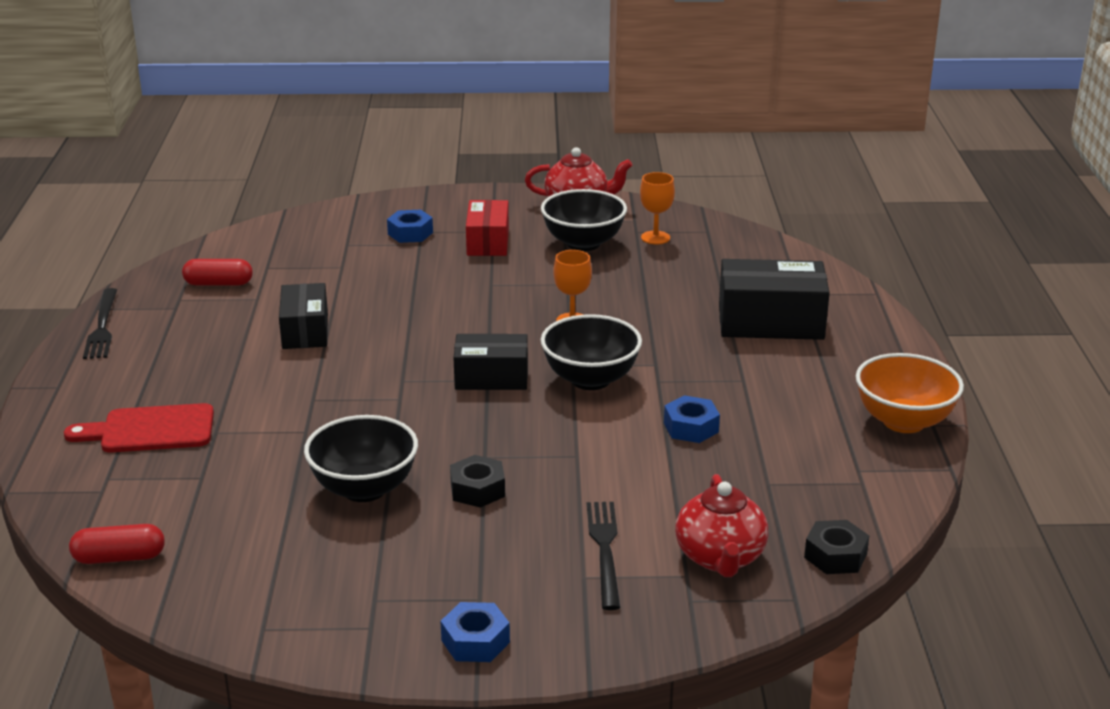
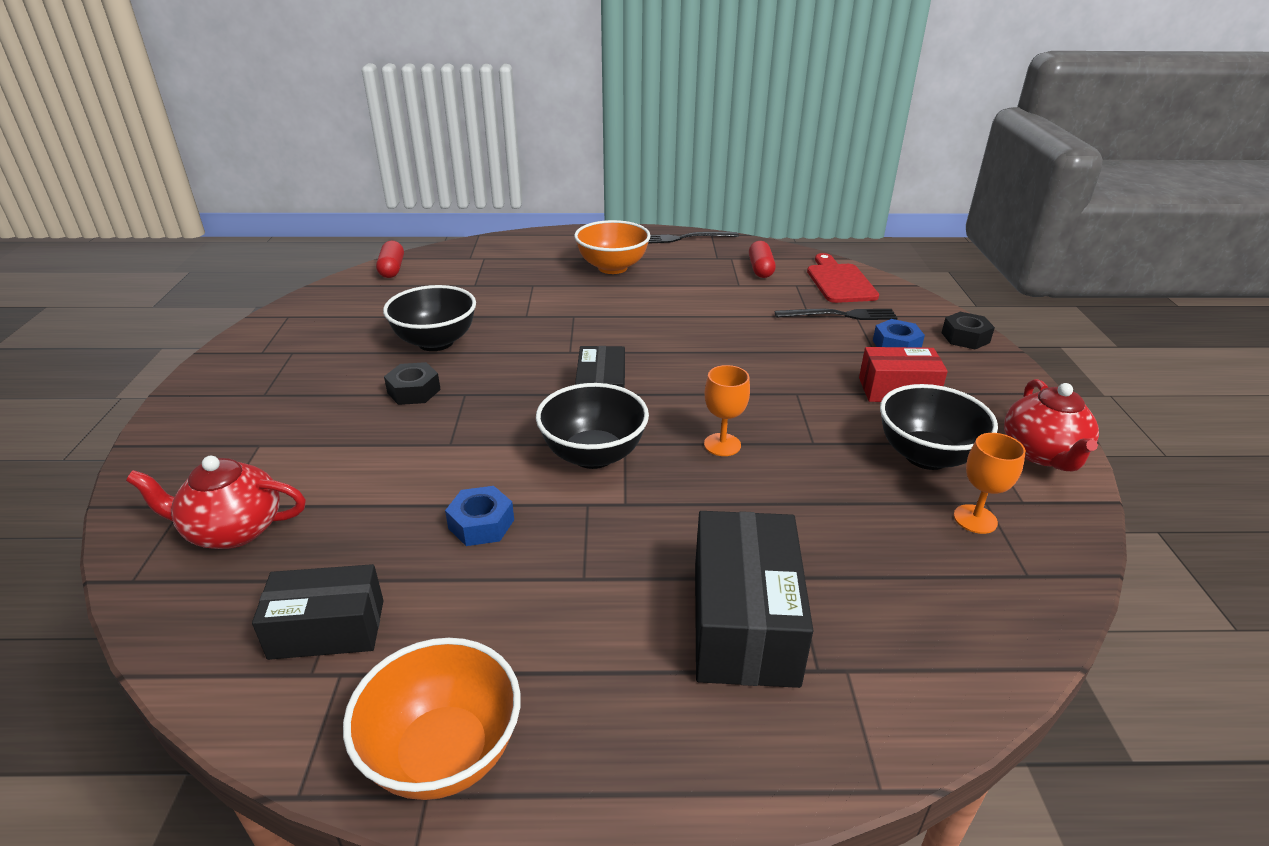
camera: 90 degrees right, 5 degrees up
red cutting board [64,403,214,452] -> red cutting board moved to [807,253,879,303]
black box [279,283,328,349] -> black box moved to [252,564,384,660]
blue nut [441,602,510,662] -> none
black fork [587,502,620,610] -> black fork moved to [775,309,897,320]
black nut [804,520,869,574] -> black nut moved to [941,312,995,349]
none -> orange bowl [574,220,651,274]

